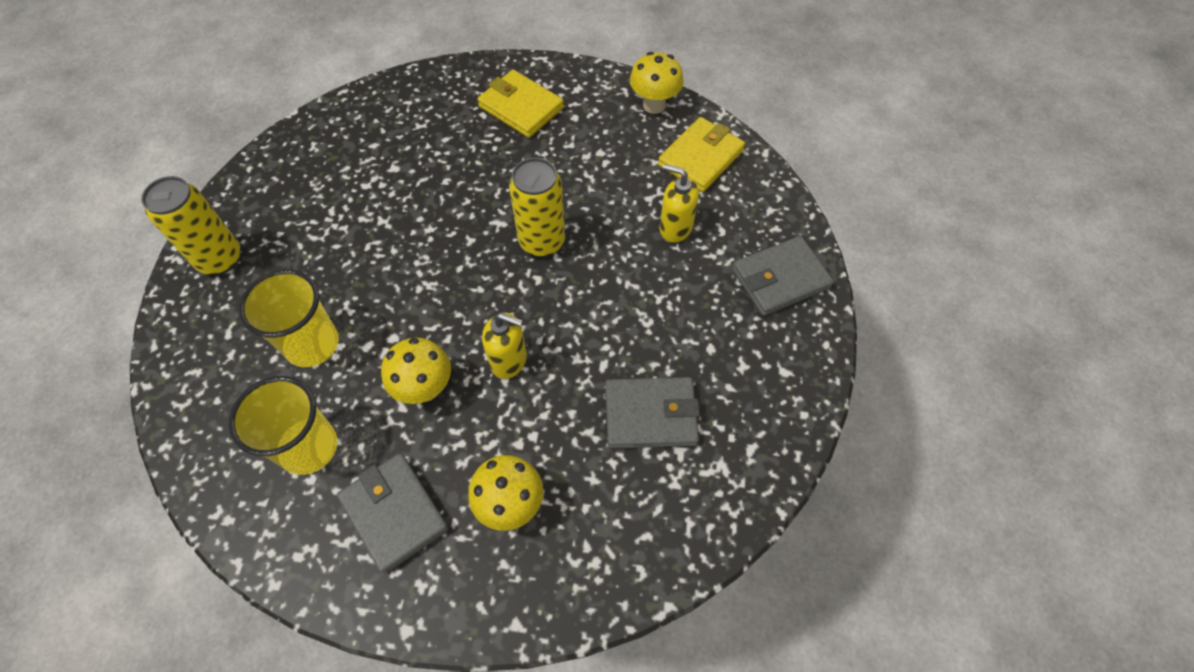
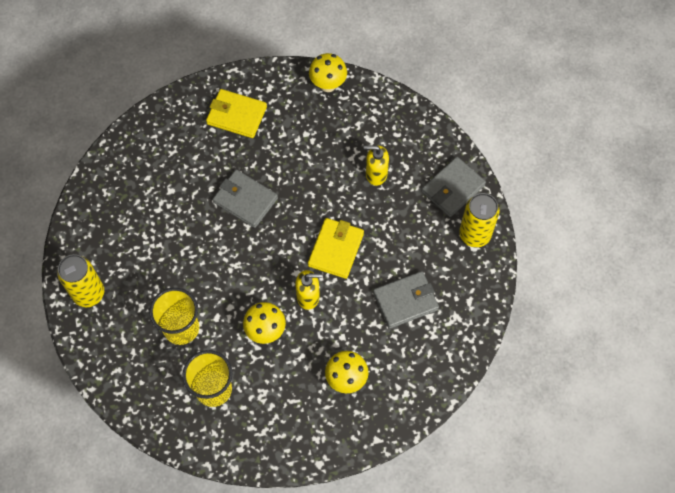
camera: 20 degrees left, 5 degrees up
grey wallet [337,453,449,574] -> grey wallet moved to [213,169,278,228]
yellow can [509,158,565,257] -> yellow can moved to [459,193,500,248]
yellow wallet [658,117,745,192] -> yellow wallet moved to [308,218,364,279]

